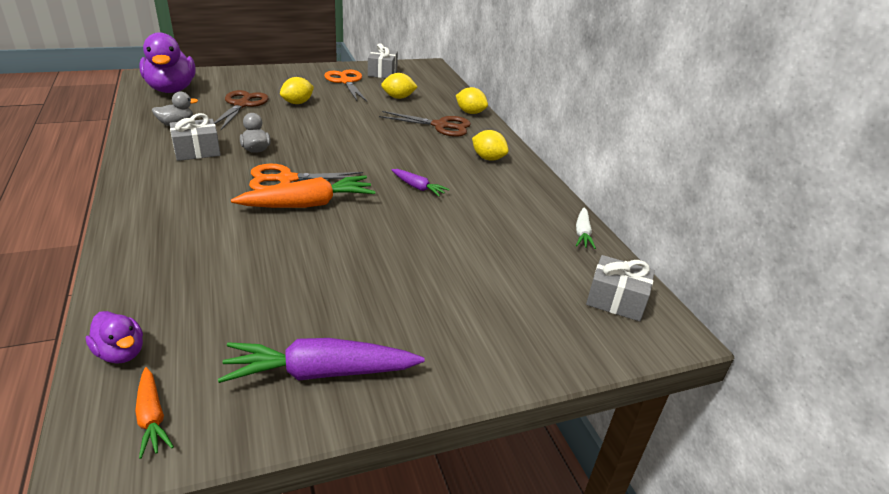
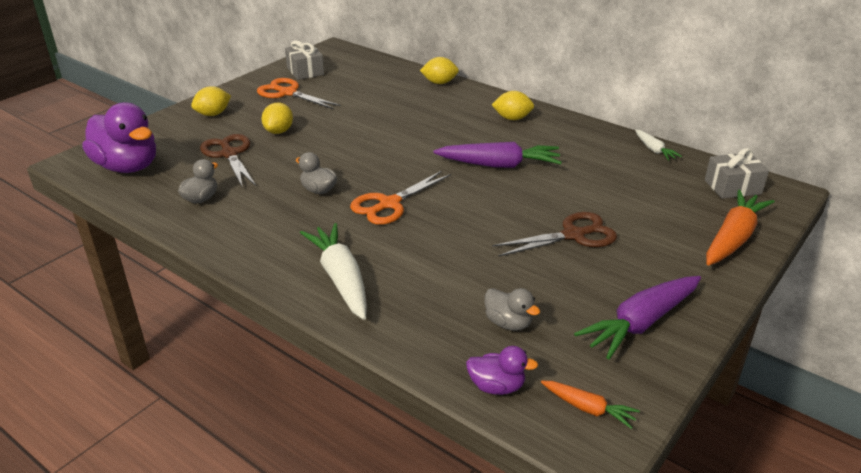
camera: 30 degrees left, 0 degrees up
grey gift [170,113,221,161] -> none
orange carrot [231,176,375,208] -> orange carrot moved to [706,190,775,266]
brown scissors [379,111,471,137] -> brown scissors moved to [492,212,617,257]
yellow lemon [381,73,418,99] -> yellow lemon moved to [191,86,231,116]
purple carrot [392,169,449,197] -> purple carrot [433,142,562,168], size x1.90
none -> white carrot [300,223,367,320]
none -> grey duck [485,288,540,331]

